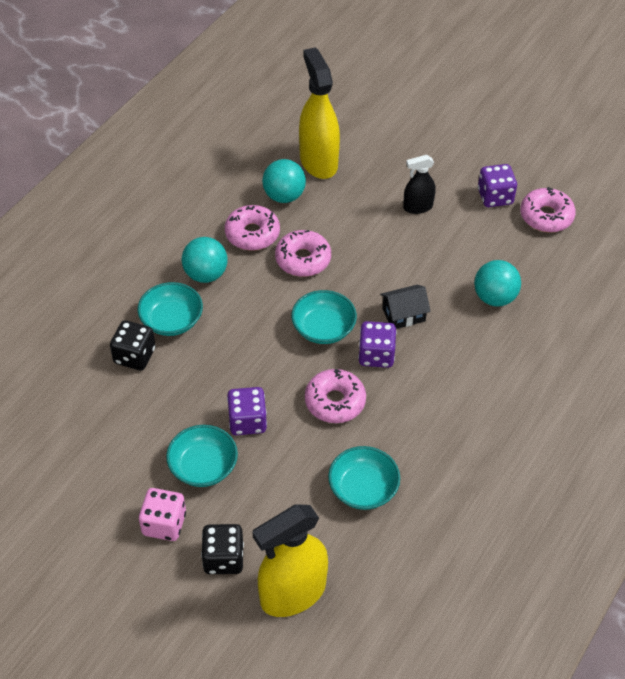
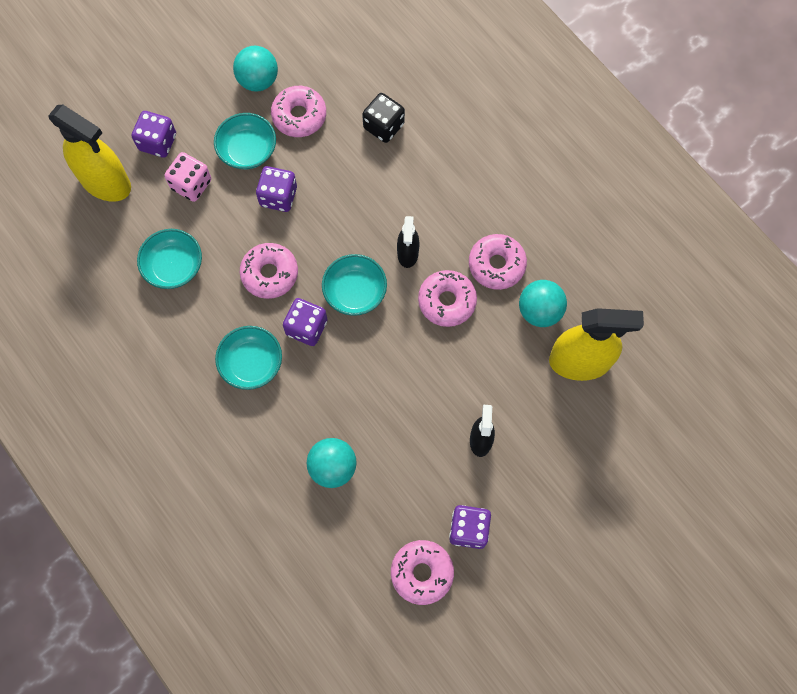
camera: 110 degrees right, 20 degrees up
turquoise bowl [137,282,203,336] -> turquoise bowl moved to [215,326,282,390]
pink dice [139,488,186,541] -> pink dice moved to [164,152,211,202]
turquoise ball [182,237,228,283] -> turquoise ball moved to [233,46,278,92]
black dice [201,524,244,574] -> purple dice [132,111,176,158]
yellow spray bottle [253,504,328,617] -> yellow spray bottle turned 135 degrees clockwise [48,105,131,202]
black house [380,285,431,329] -> none
none -> pink donut [271,86,326,137]
none -> black spray bottle [397,216,419,268]

